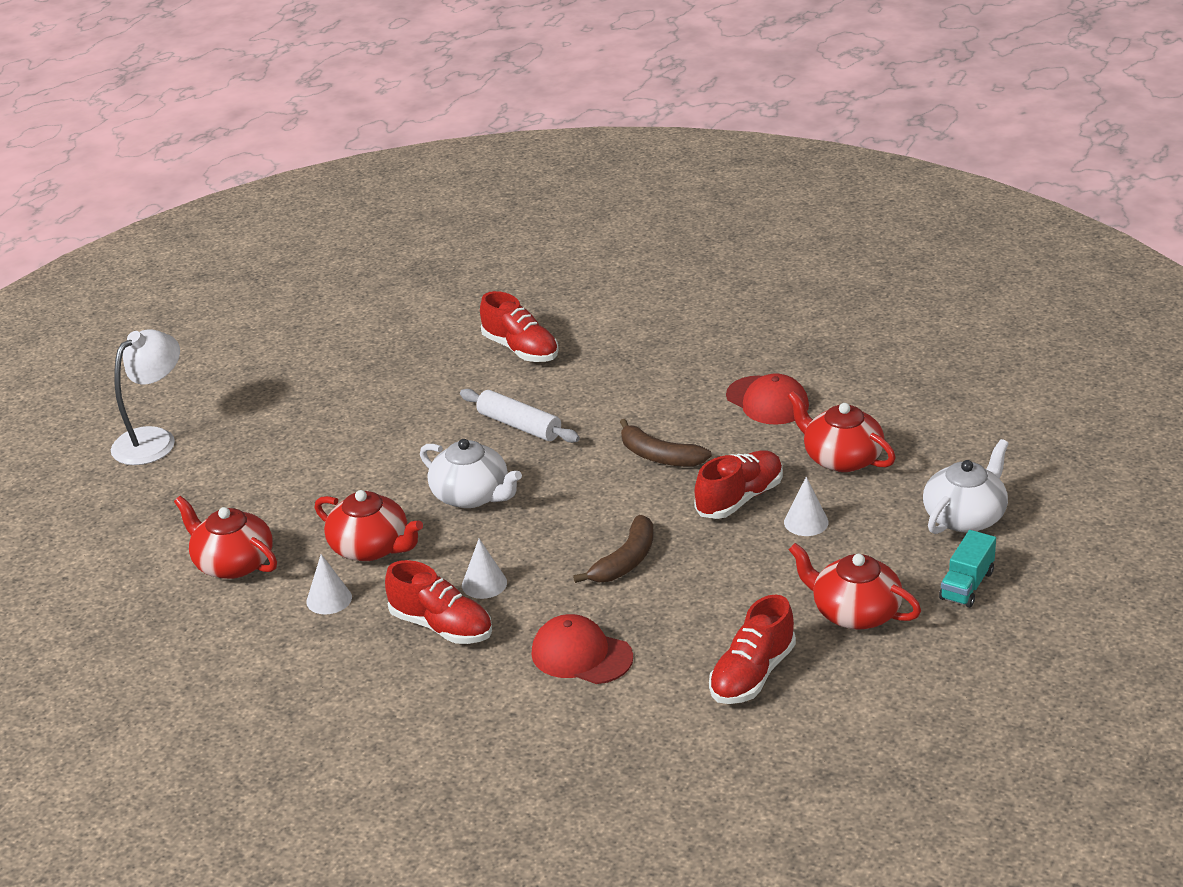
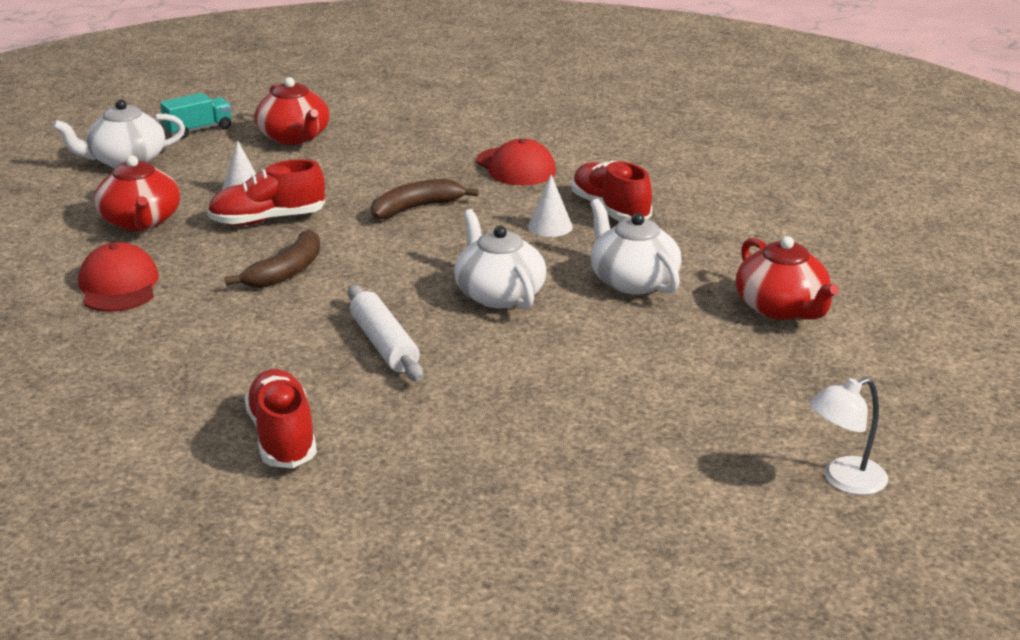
camera: 155 degrees left, 5 degrees down
white lamp [111,329,180,465] -> white lamp [809,377,888,495], size x0.67
white cone [306,554,352,614] -> none
red teapot [314,490,423,561] -> white teapot [590,199,682,294]
brown banana [620,419,712,467] -> brown banana turned 60 degrees clockwise [225,230,320,288]
red shoe [709,595,796,704] -> none

